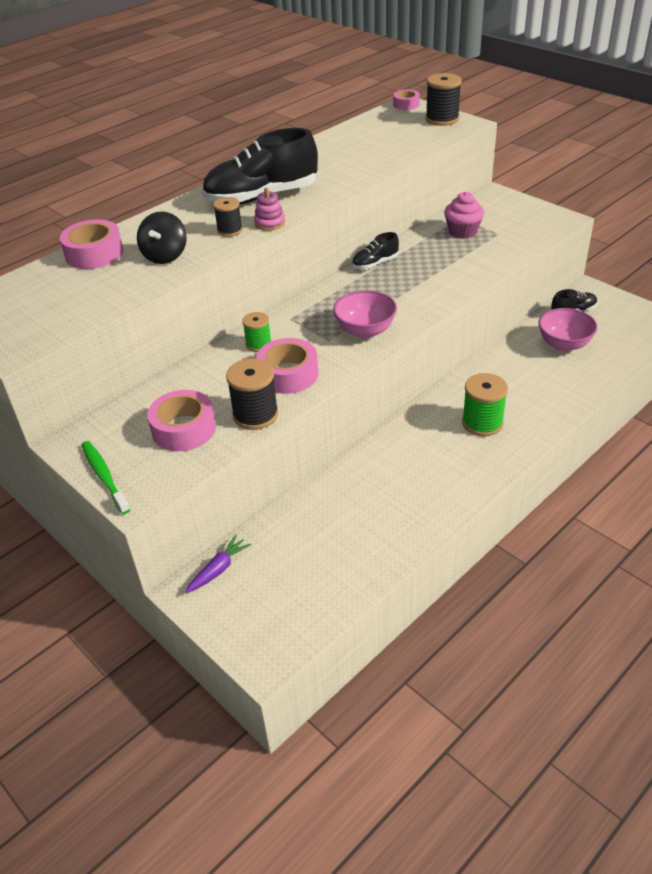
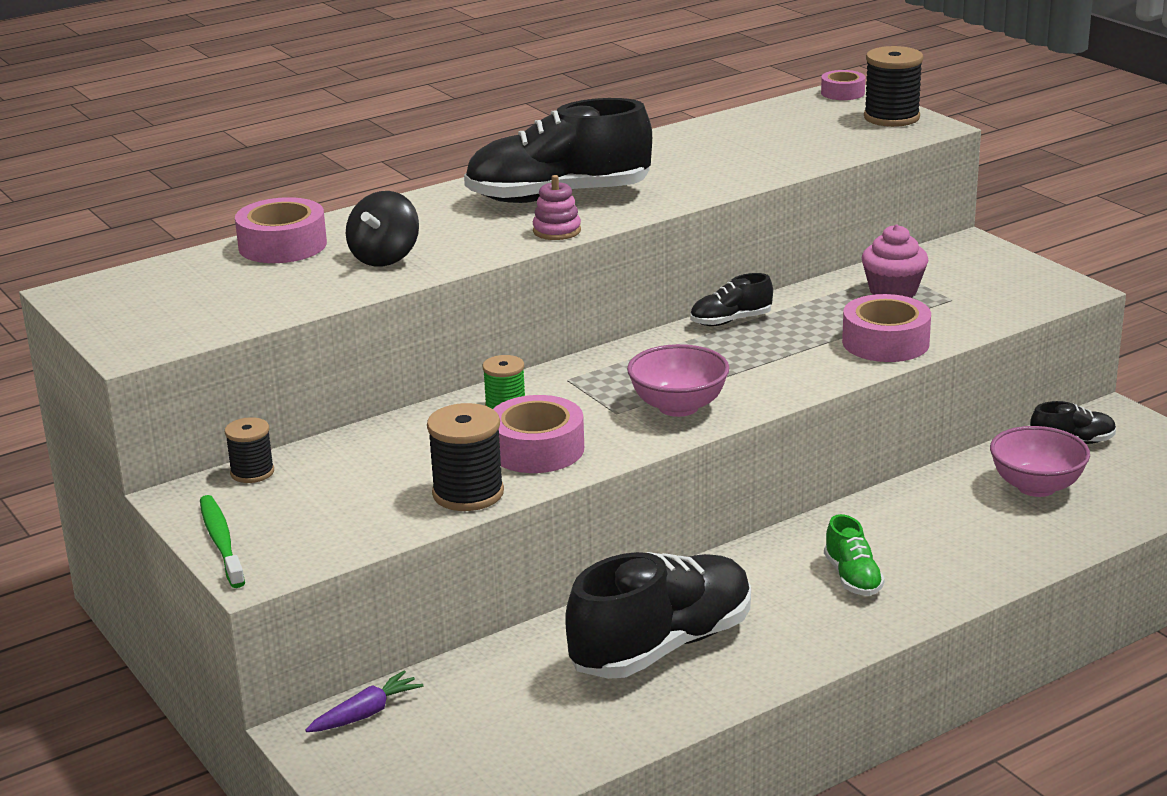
camera: 10 degrees right, 15 degrees down
pink tape [147,390,216,451] -> pink tape moved to [842,294,931,362]
black spool [213,197,243,237] -> black spool moved to [225,417,274,483]
green spool [462,373,508,436] -> green shoe [824,514,885,596]
none -> black shoe [565,552,751,679]

